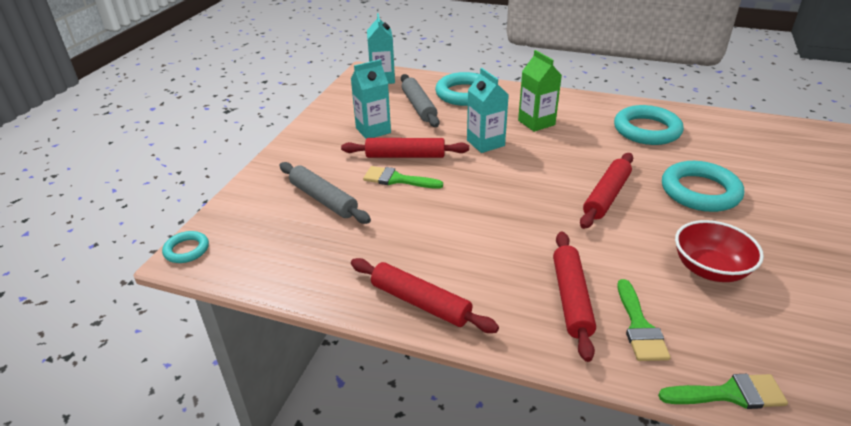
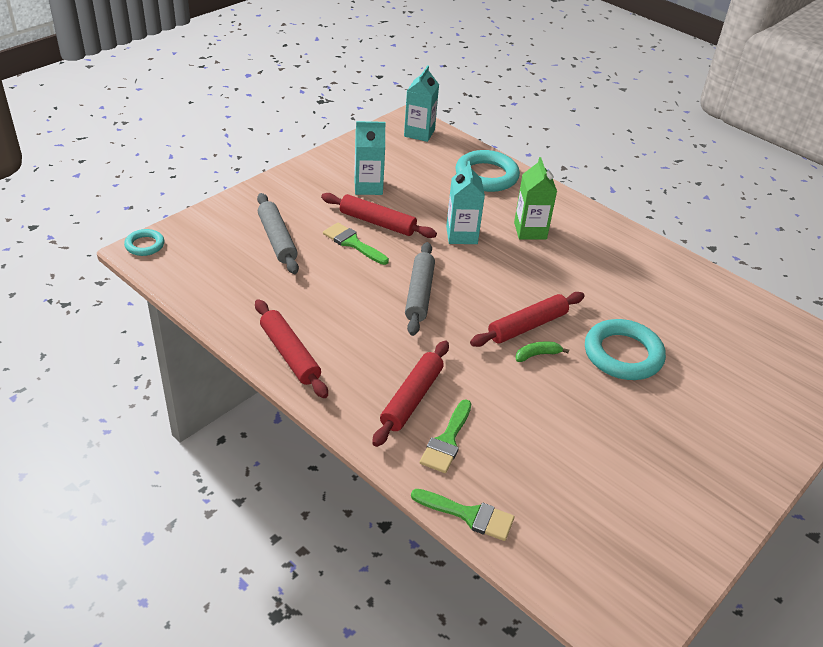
camera: 20 degrees right, 5 degrees up
grey rolling pin [401,74,439,127] -> grey rolling pin moved to [405,242,435,336]
turquoise ring [614,105,684,145] -> none
red bowl [675,220,764,282] -> none
none -> green banana [515,341,569,362]

